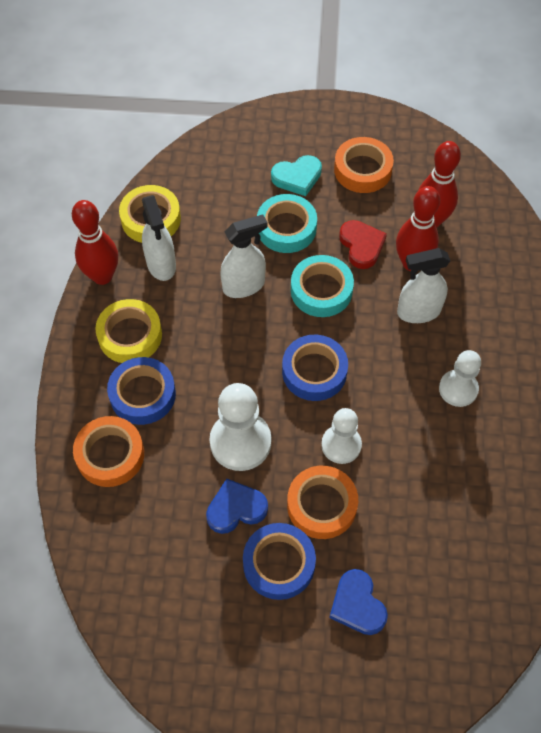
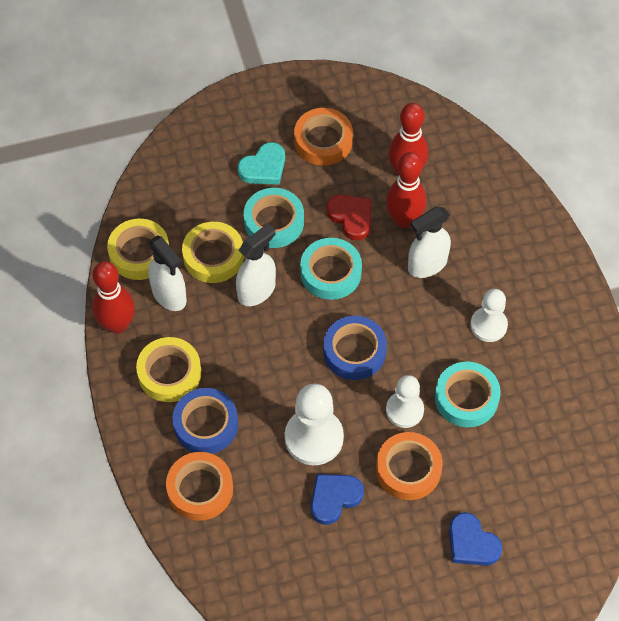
camera: 20 degrees left, 0 degrees up
blue tape [243,523,316,600] -> none
none -> yellow tape [182,222,244,283]
none -> turquoise tape [435,362,501,427]

